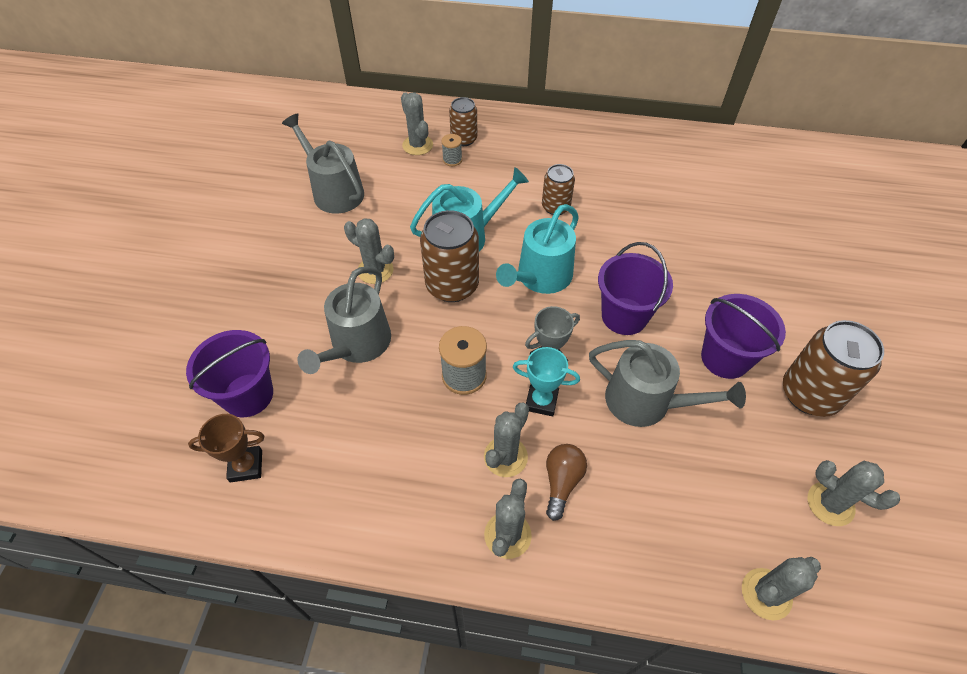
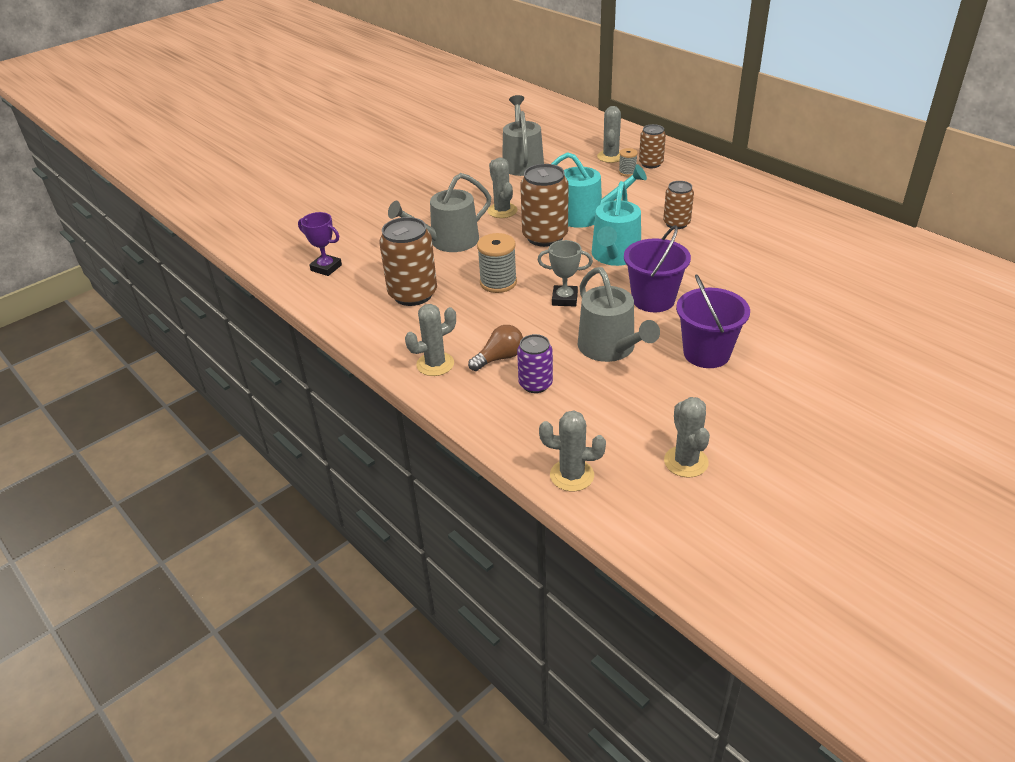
camera: 40 degrees right, 15 degrees down
purple bucket [186,330,273,417] -> none
brown trophy [188,414,264,482] -> purple trophy [298,212,342,276]
grey cactus [484,403,529,477] -> none
turquoise watering can [496,204,579,294] -> turquoise watering can turned 60 degrees counterclockwise [592,181,641,266]
turquoise trophy [513,347,580,417] -> none
brown can [783,320,884,417] -> brown can moved to [379,217,437,306]
none -> purple can [517,334,553,393]

